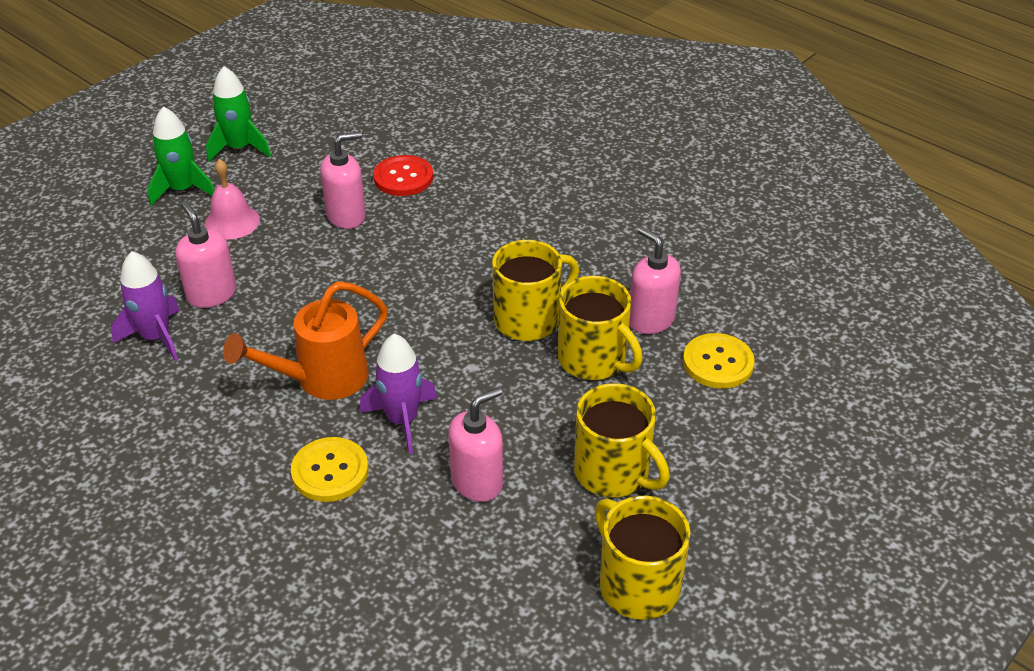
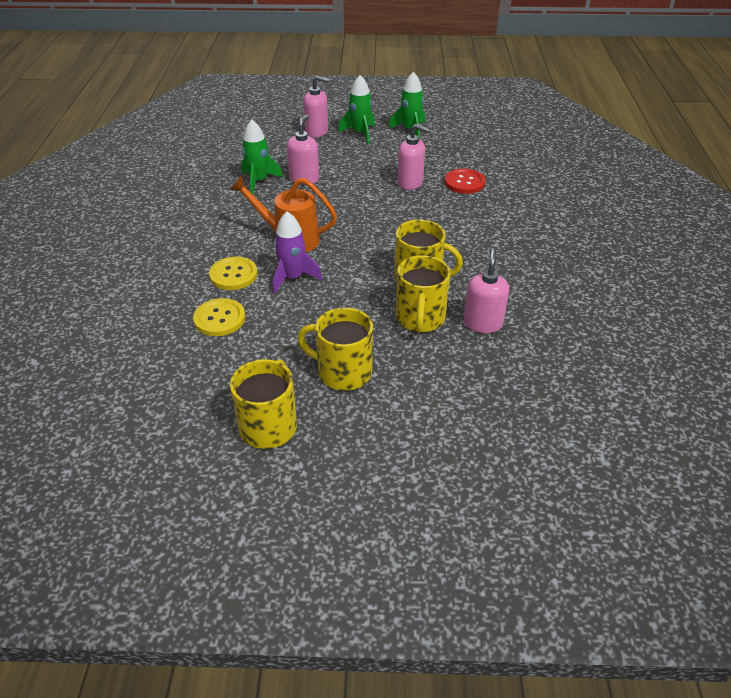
camera: 50 degrees right, 0 degrees up
purple rocket [111,251,180,361] -> green rocket [241,119,283,194]
pink bell [205,159,260,239] -> none
pink soap dispenser [448,387,503,502] -> pink soap dispenser moved to [304,76,329,137]
yellow mug [574,383,669,497] -> yellow mug turned 105 degrees clockwise [297,308,373,391]
yellow button [683,333,755,388] -> yellow button moved to [193,298,245,336]

